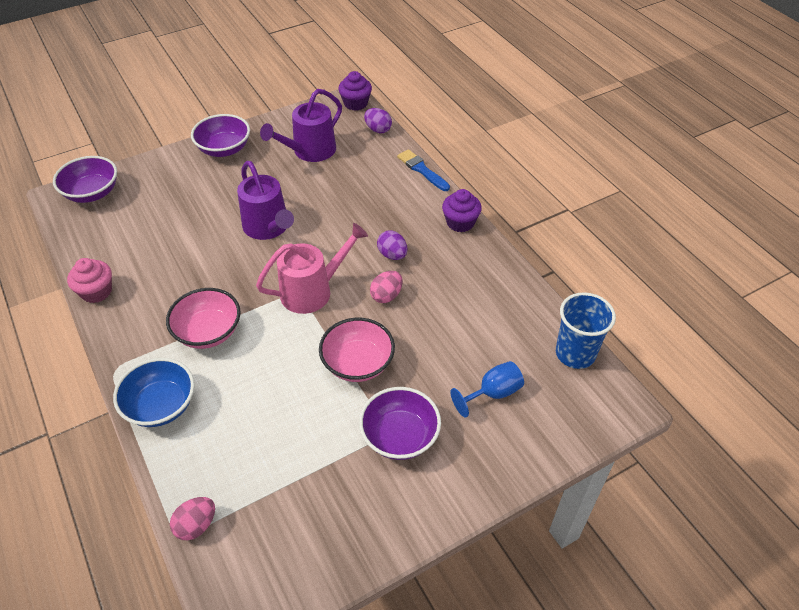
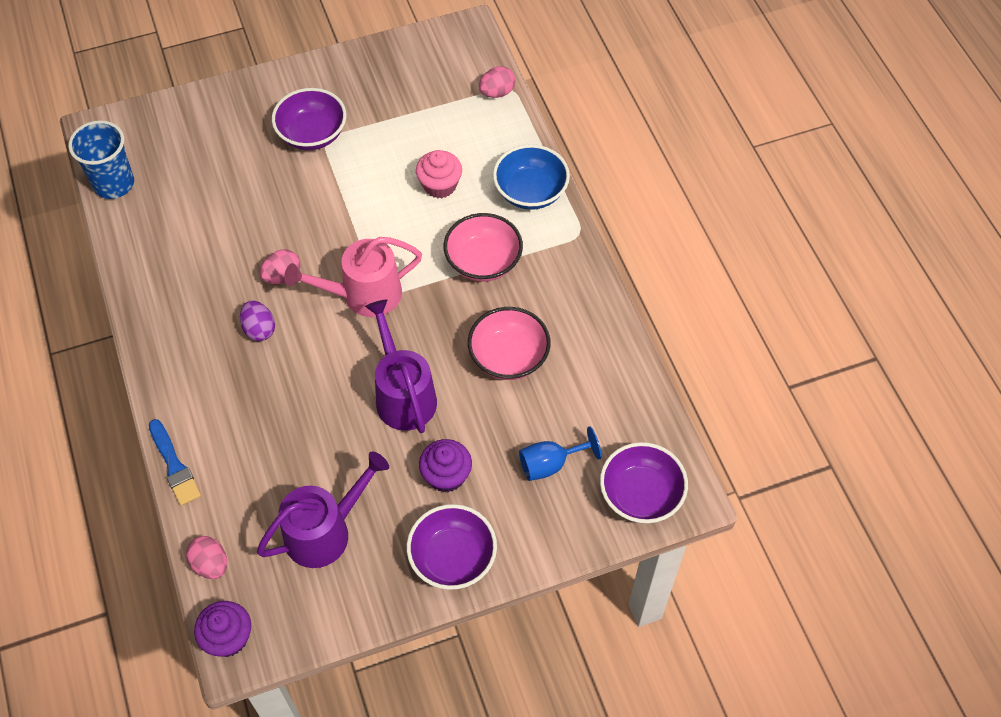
camera: 170 degrees left, 10 degrees up
pink cupcake [67,258,112,303] -> pink cupcake moved to [416,150,462,198]
pink bowl [319,318,395,382] -> pink bowl moved to [468,307,551,380]
purple egg [364,108,392,133] -> pink egg [186,536,227,579]
purple cupcake [442,189,482,232] -> purple cupcake moved to [419,439,472,492]
blue goblet [450,361,524,418] -> blue goblet moved to [519,426,601,481]

